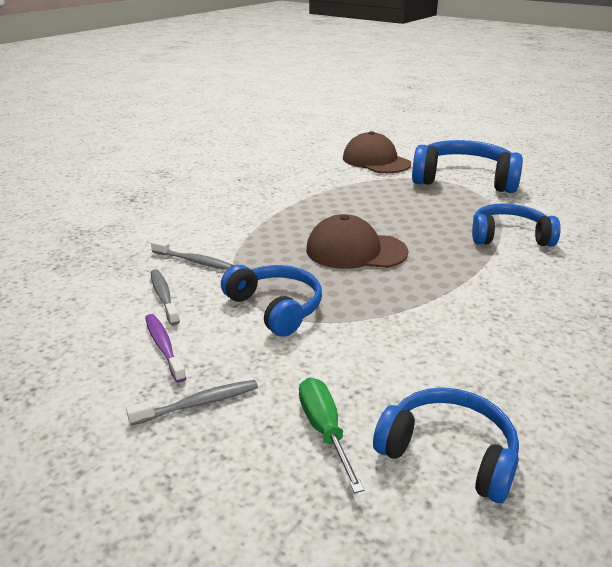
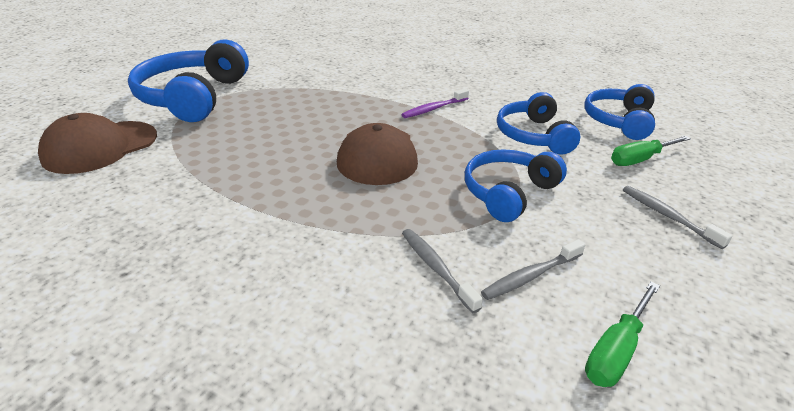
camera: 100 degrees left, 5 degrees up
purple toothbrush [145,314,186,383] -> purple toothbrush moved to [401,89,469,118]
grey toothbrush [151,240,234,270] -> grey toothbrush turned 45 degrees counterclockwise [402,229,483,313]
blue headphones [472,204,561,247] -> blue headphones moved to [497,92,580,155]
none -> green screwdriver [585,282,660,387]

